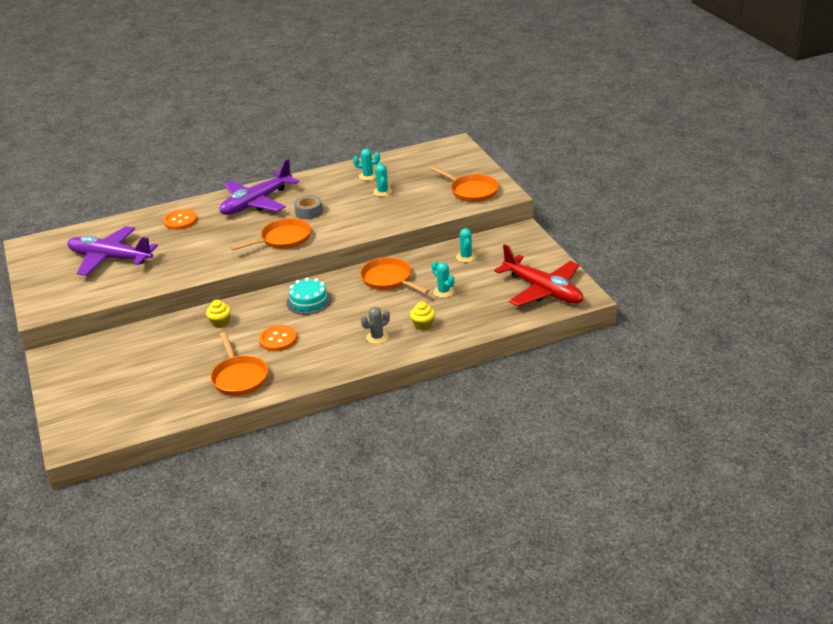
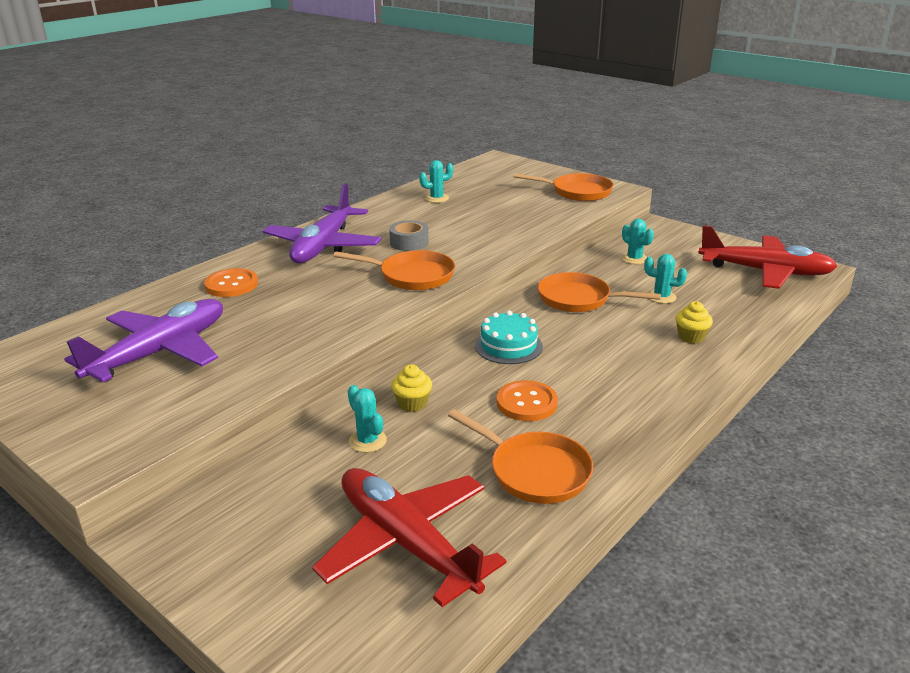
camera: 30 degrees left, 5 degrees down
purple plane [67,226,158,276] -> purple plane turned 135 degrees clockwise [64,299,223,382]
orange pan [231,218,311,251] -> orange pan turned 75 degrees clockwise [334,250,455,290]
grey cactus [361,307,390,344] -> none
turquoise cactus [373,162,392,197] -> turquoise cactus moved to [348,385,387,452]
none -> red plane [312,468,507,607]

